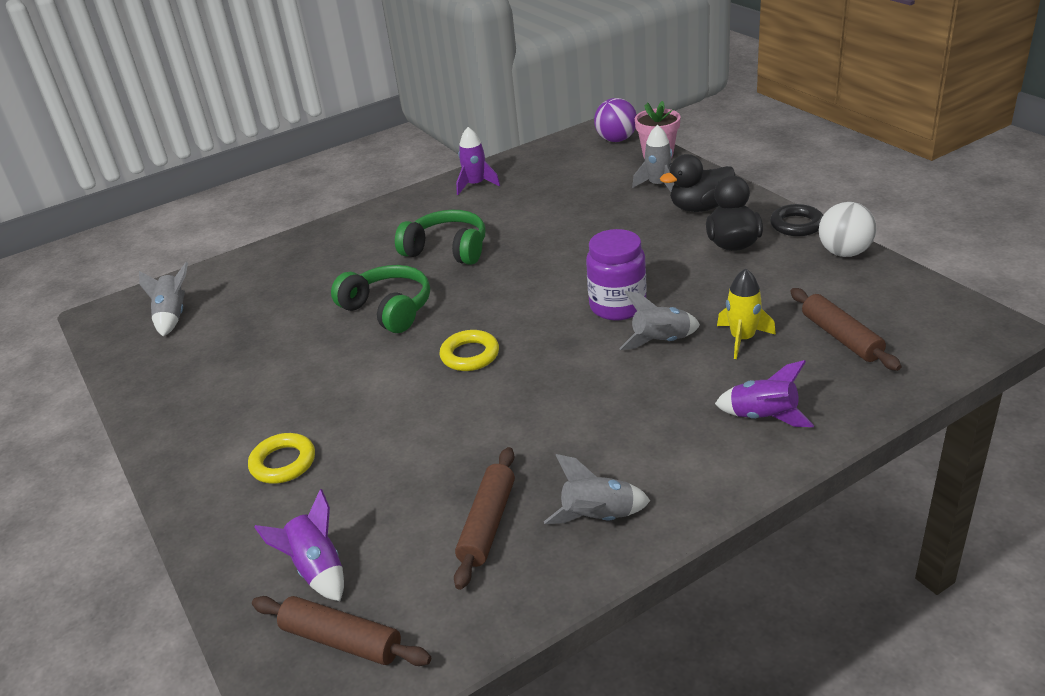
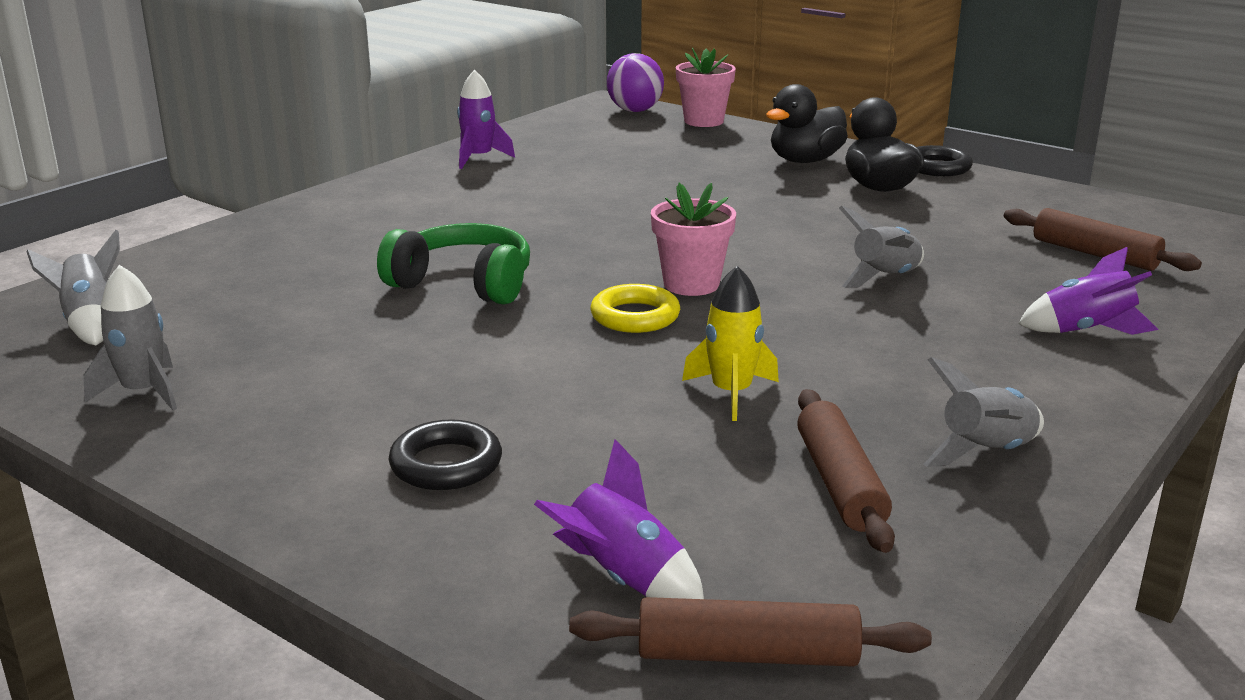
camera: 25 degrees left, 10 degrees down
yellow ring [248,433,315,484] -> black ring [389,419,502,490]
green headphones [395,210,485,265] -> none
purple jar [586,229,647,320] -> none
grey rocket [632,125,674,192] -> grey rocket moved to [83,265,177,410]
yellow rocket [717,269,776,359] -> yellow rocket moved to [682,266,779,421]
white ball [819,202,876,257] -> none
none -> pink flower pot [651,182,736,296]

